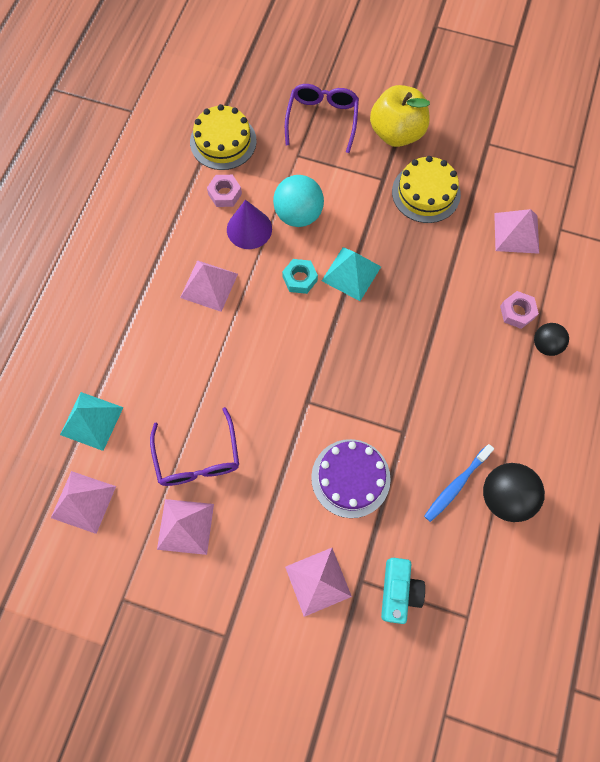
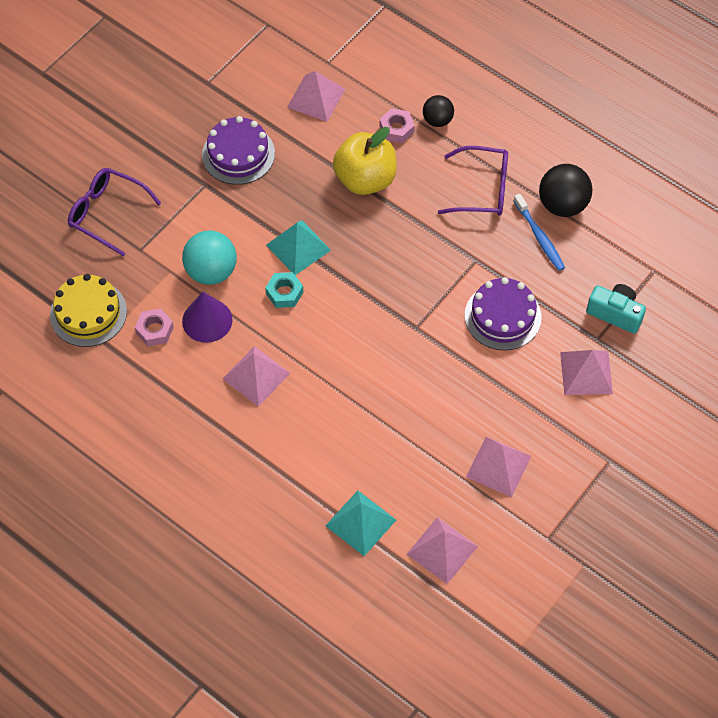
camera: 70 degrees left, 10 degrees down
purple glasses [150,407,239,486] -> purple glasses moved to [438,146,508,216]
yellow apple [370,85,430,147] -> yellow apple moved to [333,127,397,195]
yellow cake [392,156,461,223] -> purple cake [202,116,275,185]

